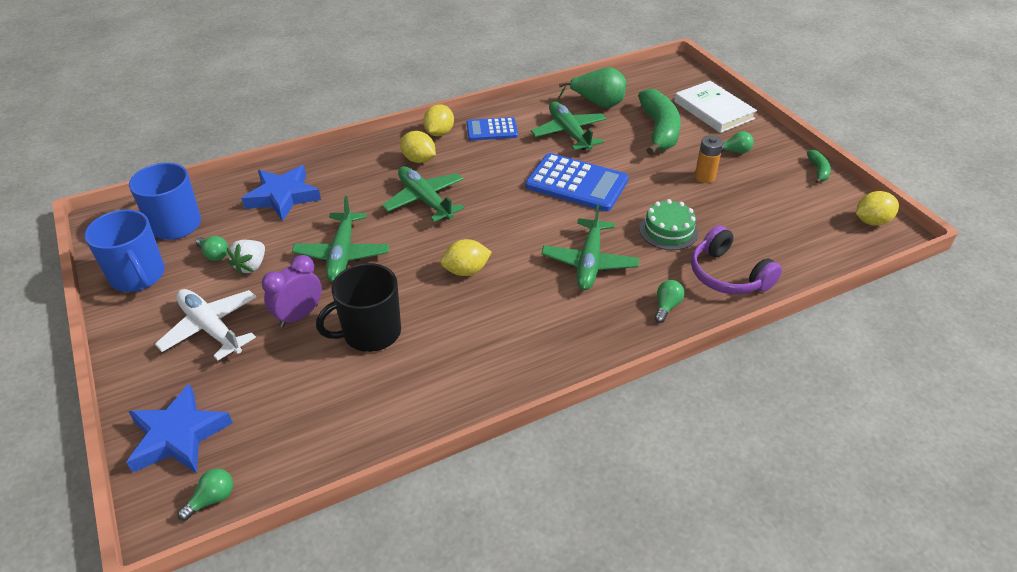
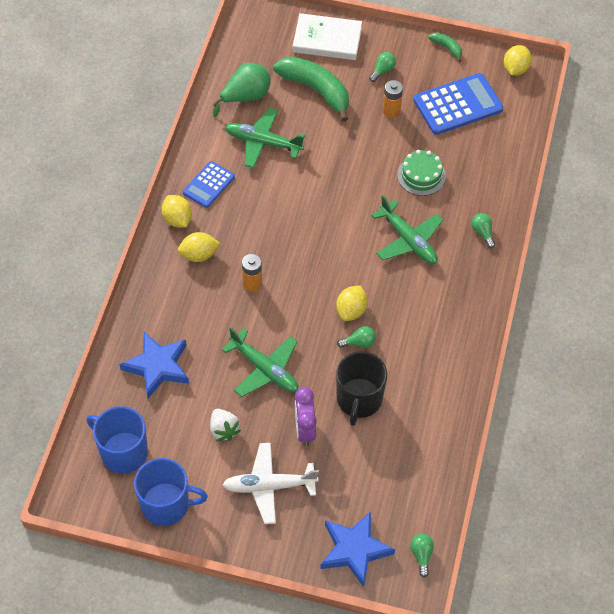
camera: 50 degrees left, 15 degrees up
green light bulb [195,236,228,261] -> green light bulb moved to [337,326,376,348]
green plane [382,166,465,222] -> orange battery [242,254,262,292]
blue calculator [525,153,629,212] -> blue calculator moved to [413,73,503,135]
purple headphones [691,225,782,294] -> none

